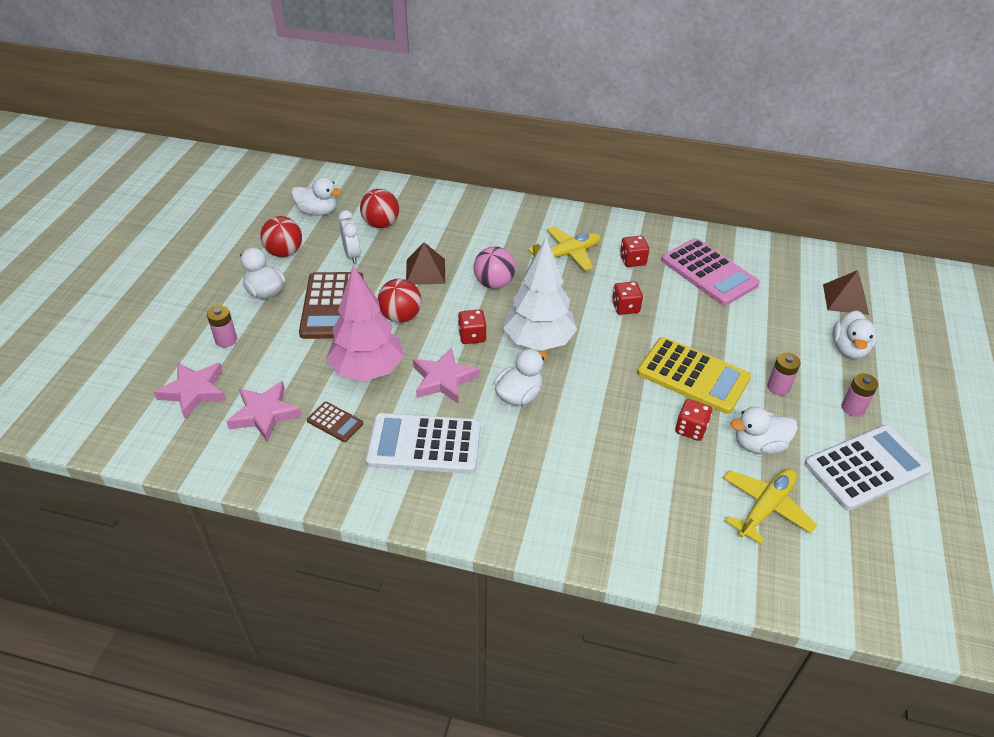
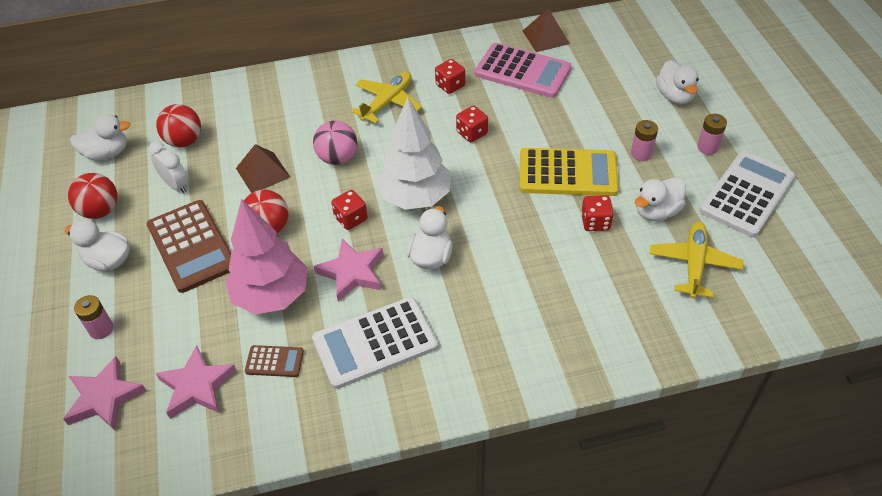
camera: 25 degrees left, 5 degrees up
brown pyramid [823,270,869,315] -> brown pyramid moved to [522,8,570,52]

